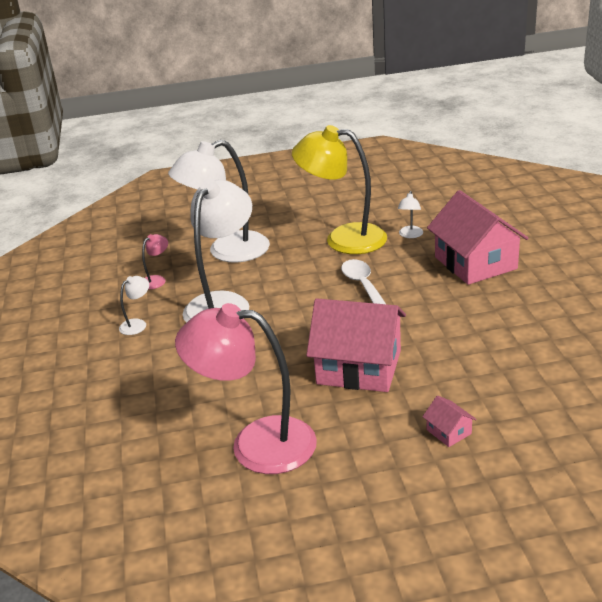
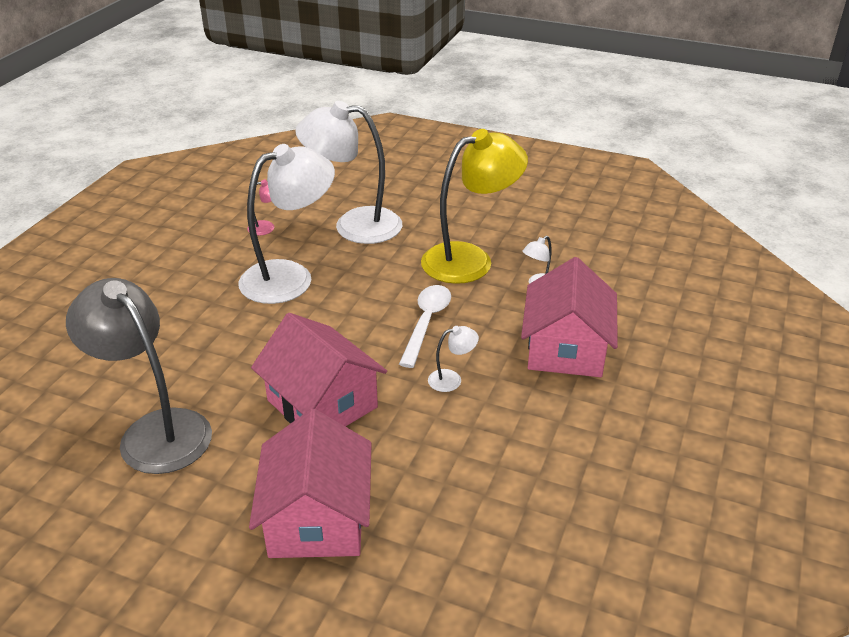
camera: 30 degrees right, 5 degrees up
white lamp [119,276,149,335] -> white lamp moved to [428,326,479,392]
pink lamp [175,303,317,474] -> grey lamp [66,278,212,474]
yellow lamp [292,125,387,254] -> yellow lamp turned 105 degrees clockwise [421,129,528,284]
pink house [422,396,477,447] -> pink house [249,409,372,558], size x2.45

